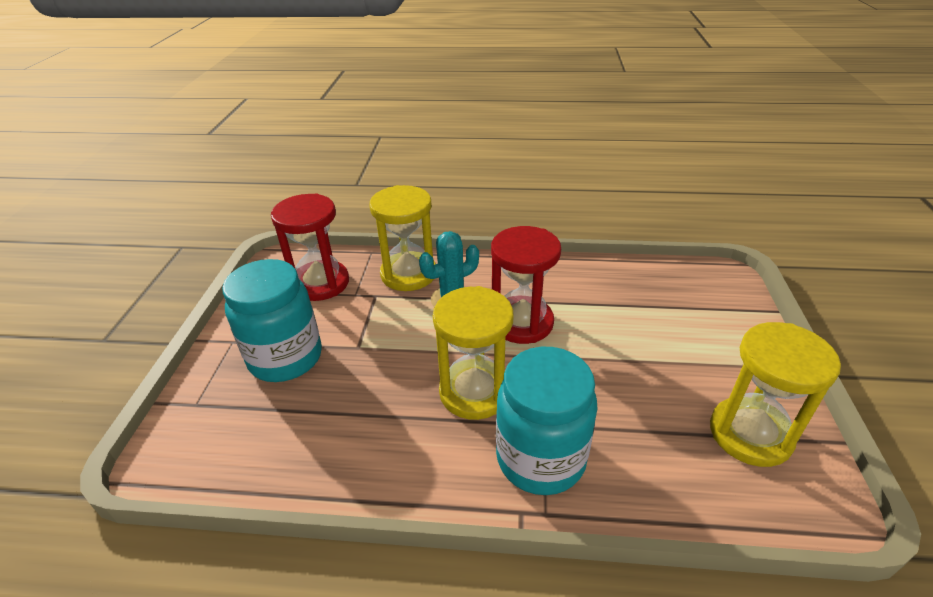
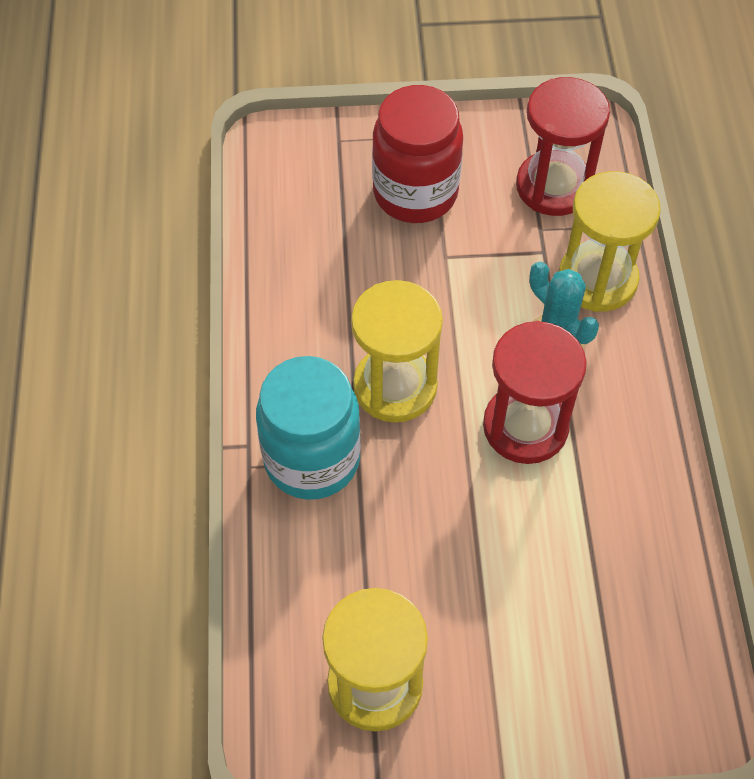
camera: 80 degrees right, 20 degrees up
turquoise jar [222,259,322,382] -> red jar [372,85,463,223]

